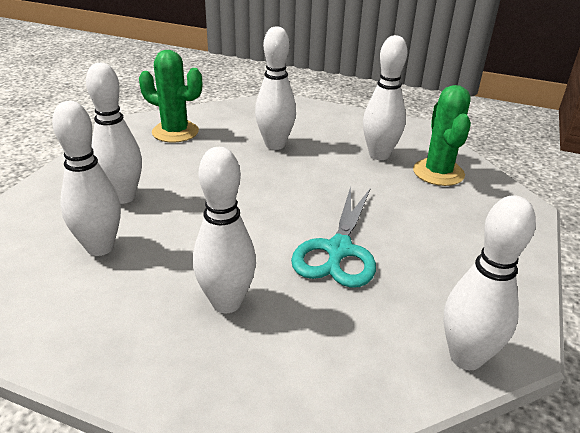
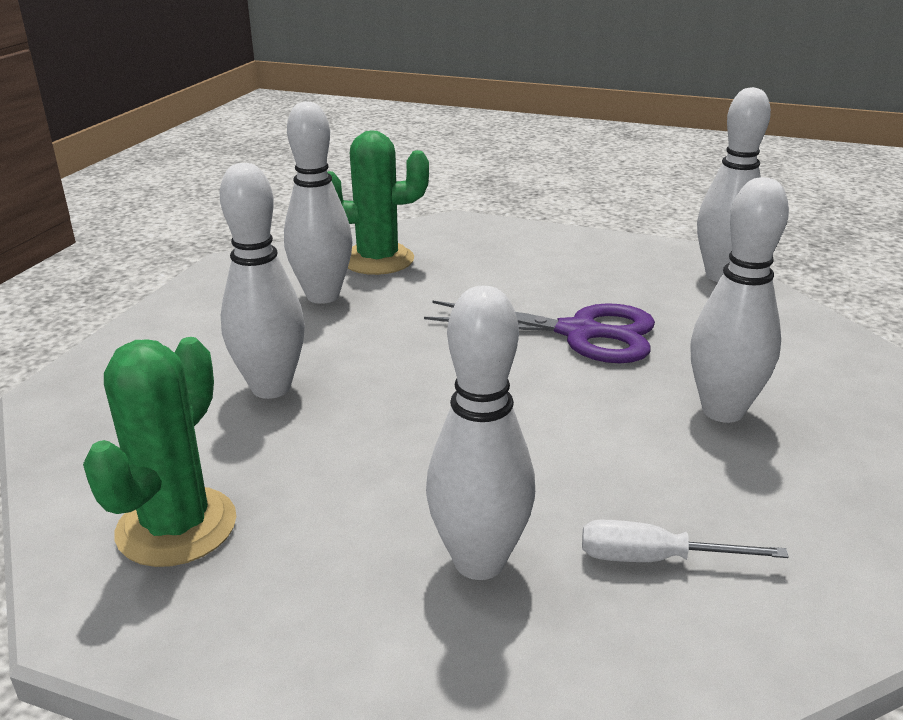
camera: 90 degrees left, 5 degrees down
white bowling pin [52,101,121,256] -> white screwdriver [582,520,789,562]
turquoise scissors [291,186,376,288] -> purple scissors [424,301,655,363]

